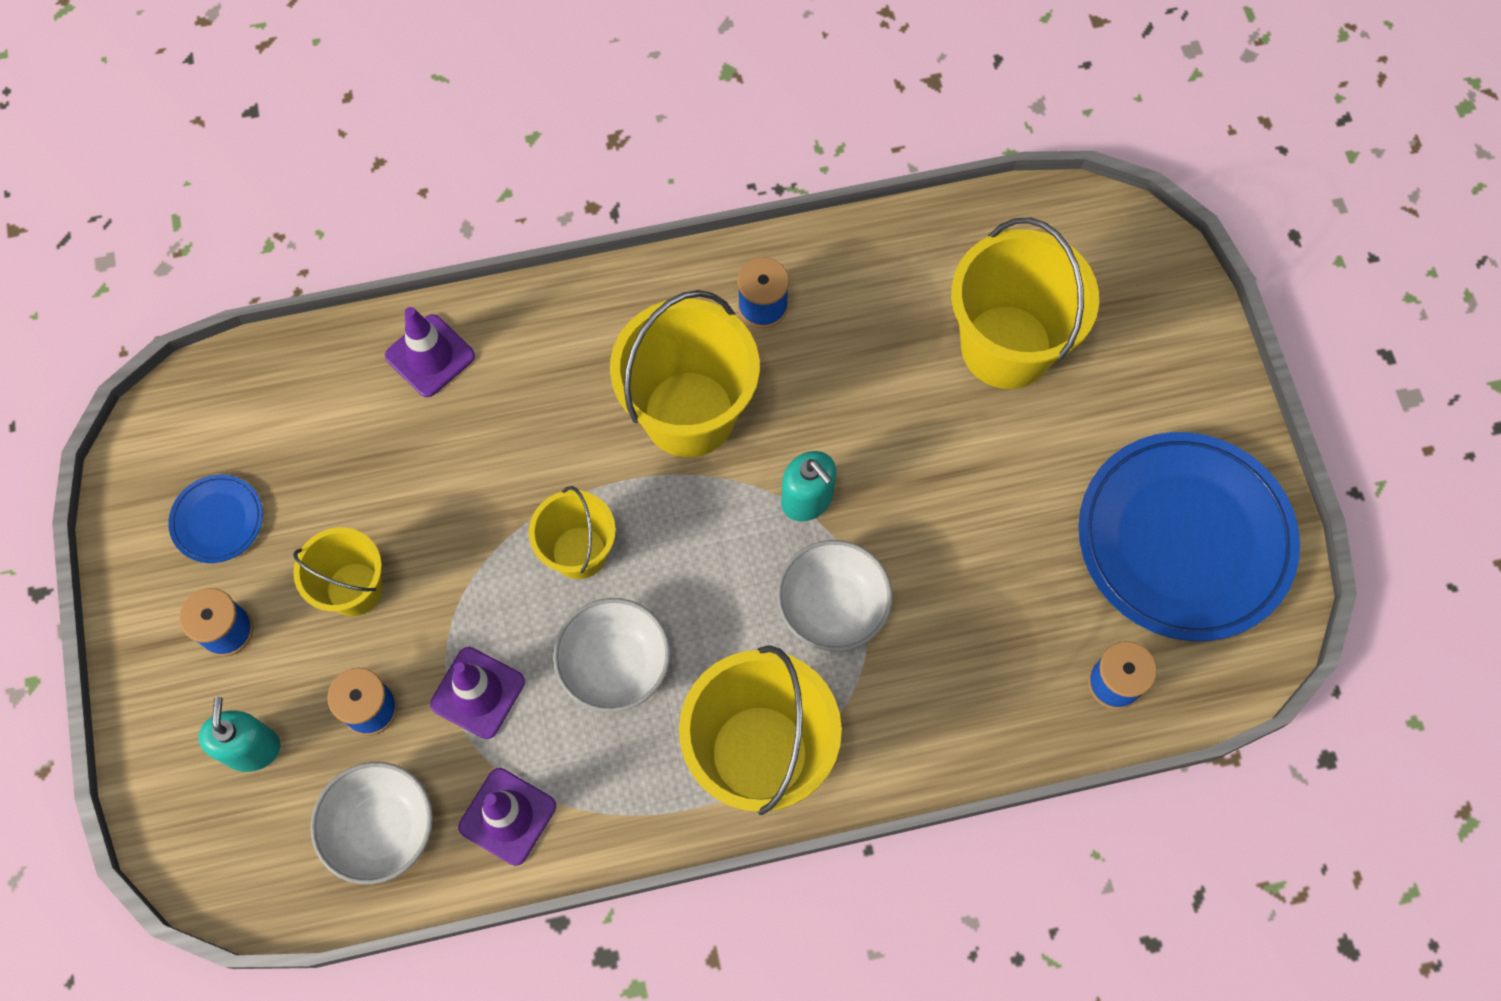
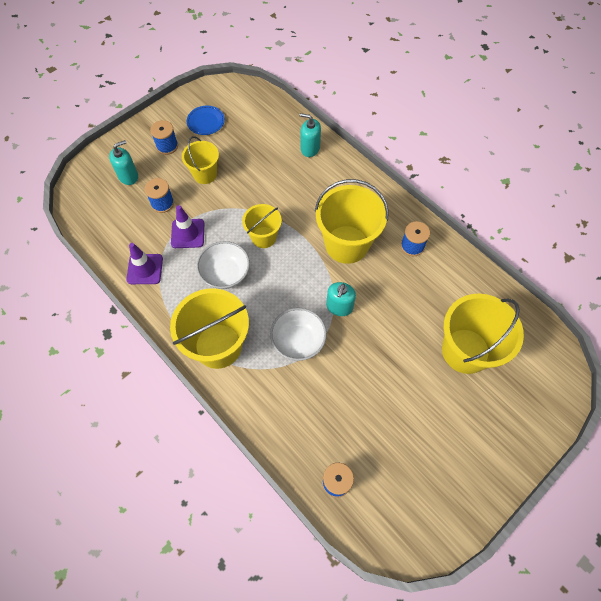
camera: 60 degrees right, 5 degrees down
white bowl [310,762,433,884] -> none
purple traffic cone [385,307,475,397] -> turquoise soap dispenser [300,113,321,157]
blue plate [1079,432,1300,641] -> none

